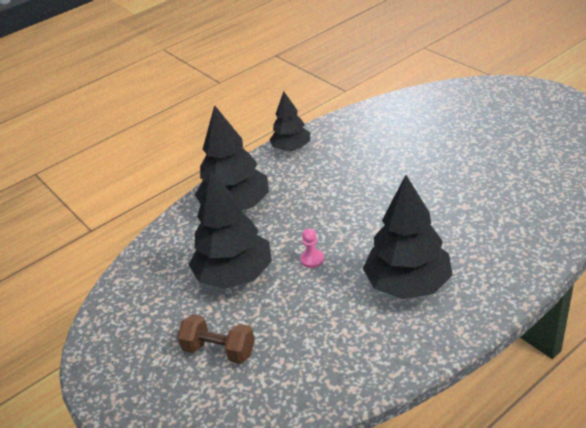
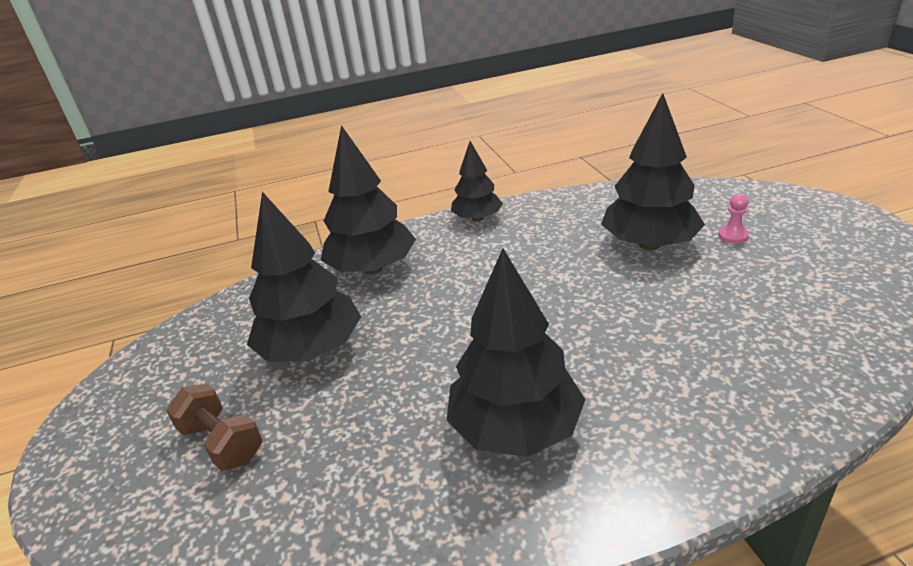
camera: 20 degrees right, 5 degrees down
pink pawn [300,228,324,268] -> pink pawn moved to [718,193,749,244]
none -> black tree [601,93,705,250]

